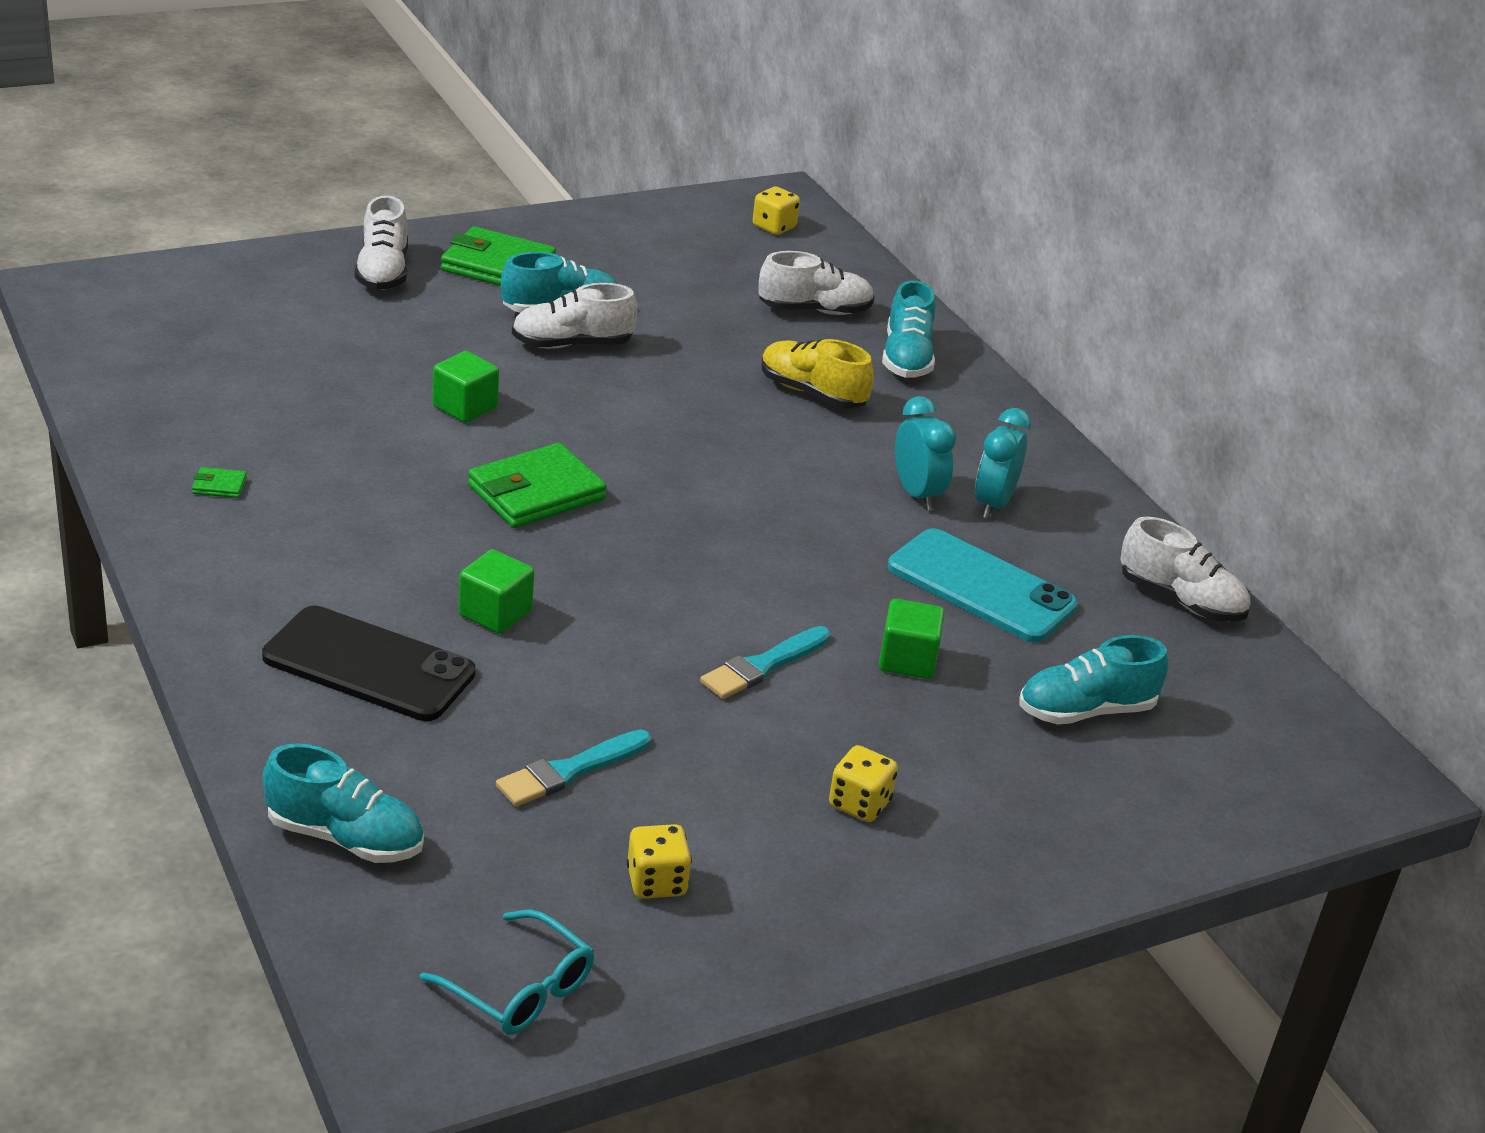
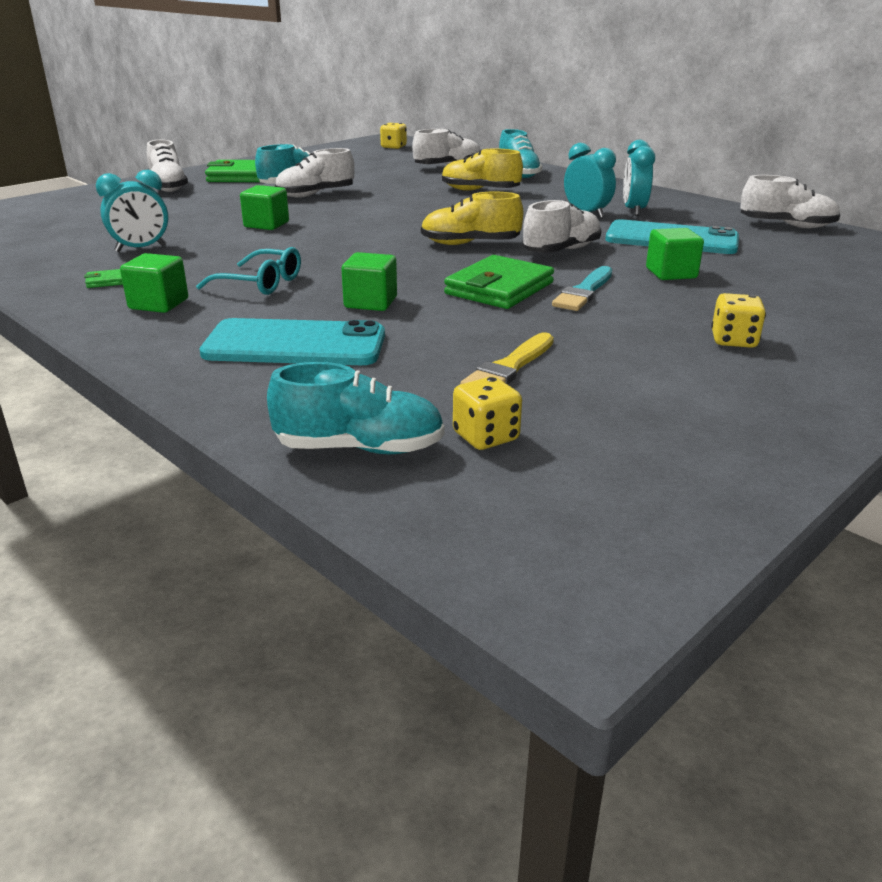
camera: 15 degrees left, 5 degrees down
black phone [262,606,476,721] -> turquoise phone [199,318,385,365]
turquoise glasses [420,909,594,1035] -> turquoise glasses moved to [196,247,301,295]
green wallet [468,443,607,528] -> green wallet moved to [444,255,554,309]
turquoise brush [496,730,651,807] -> yellow brush [460,332,554,385]
yellow dice [627,824,692,899] -> yellow dice moved to [453,377,522,450]
turquoise shoe [1019,635,1168,725] -> none
none -> turquoise clock [96,170,168,252]
none -> green cube [120,253,188,313]
none -> yellow shoe [421,191,523,245]
none -> white shoe [522,200,601,253]

